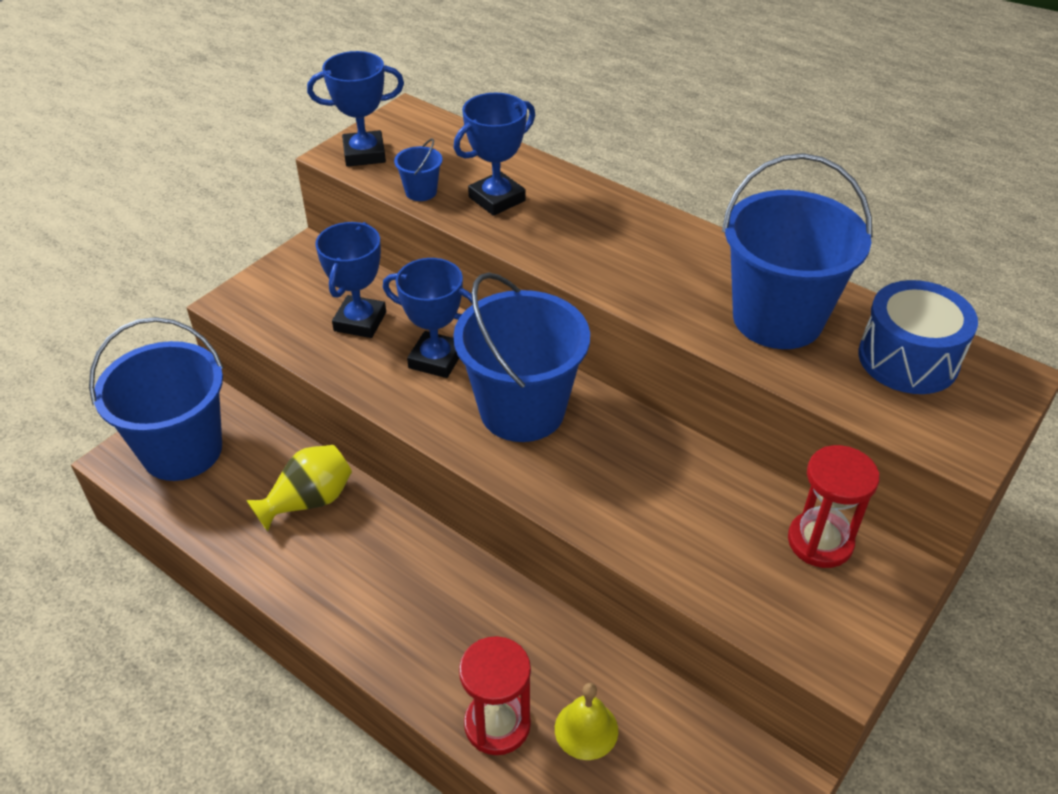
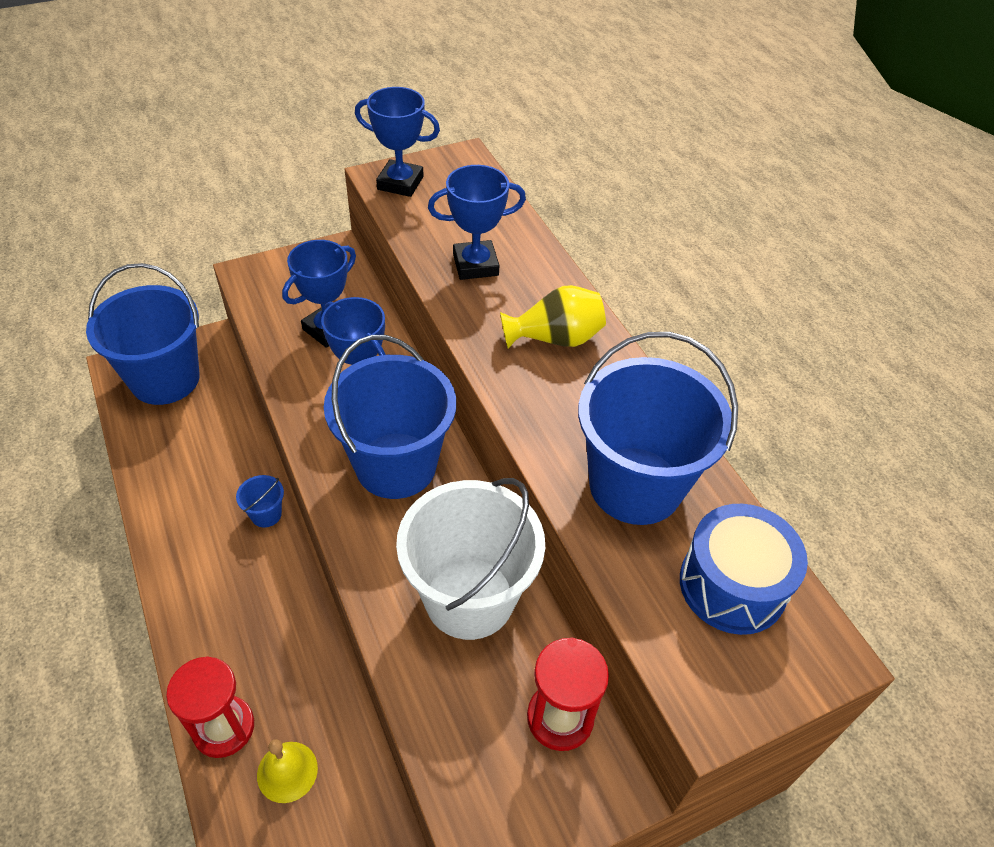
camera: 25 degrees right, 5 degrees up
yellow vase [246,445,352,531] -> yellow vase moved to [500,285,606,349]
blue bucket [394,139,442,201] -> blue bucket moved to [236,475,284,528]
none -> white bucket [396,478,545,640]

